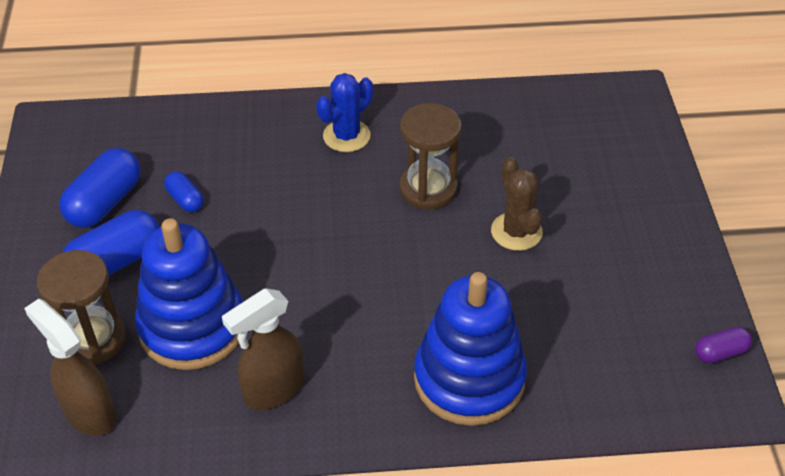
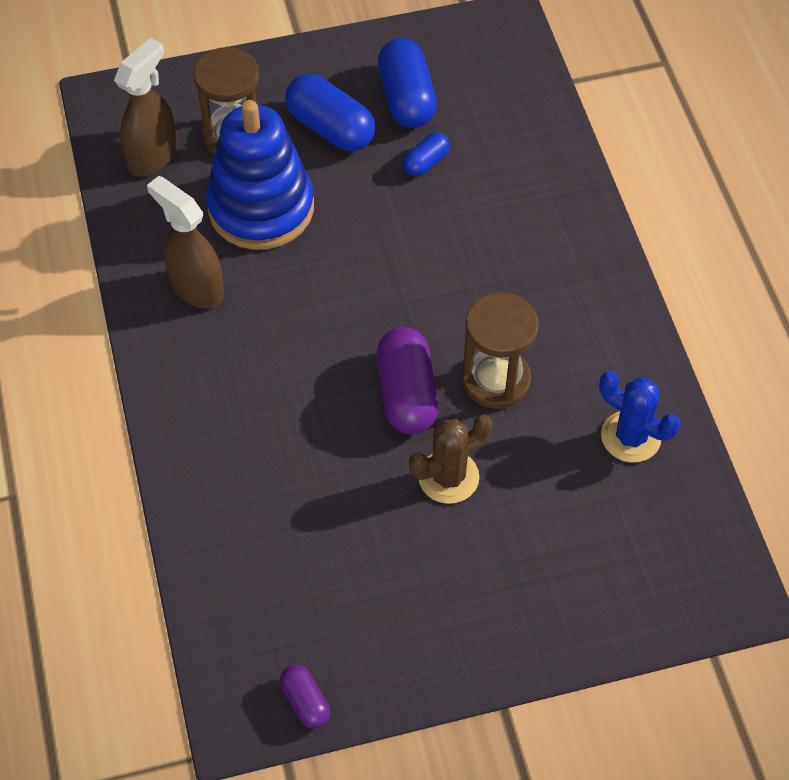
camera: 80 degrees right, 10 degrees up
blue capsule [59,148,140,228] -> blue capsule turned 60 degrees clockwise [378,38,437,128]
blue cactus [316,73,373,152] -> blue cactus moved to [600,371,680,463]
blue stacking toy [414,272,527,426] -> none
none -> purple capsule [377,327,439,434]

